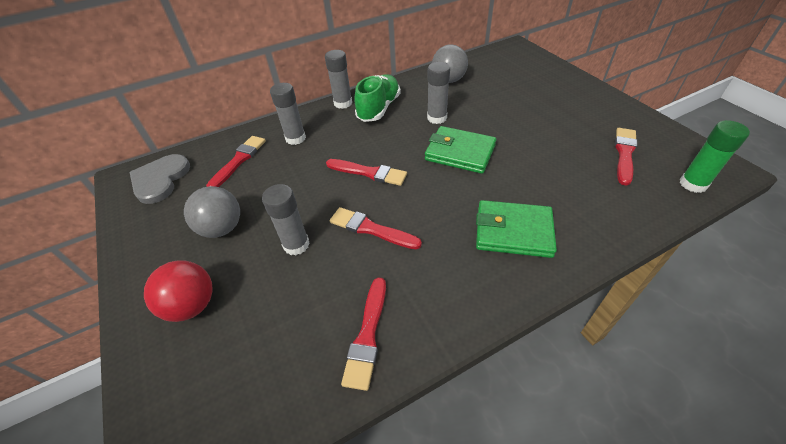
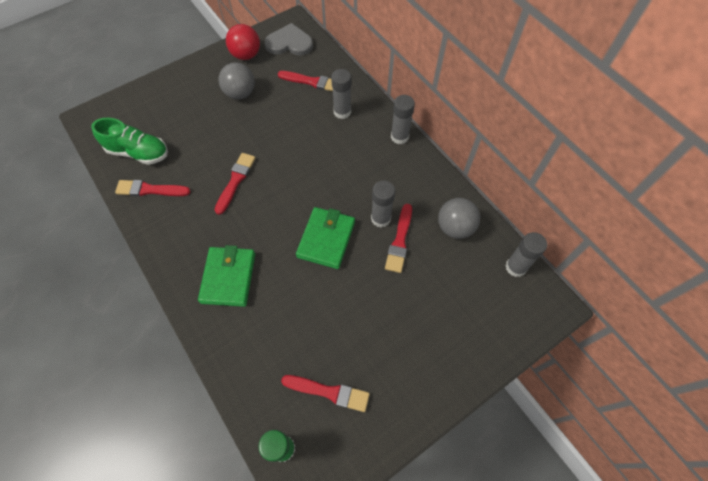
camera: 80 degrees right, 15 degrees up
red ball [144,260,213,322] -> red ball moved to [226,24,260,60]
grey glue stick [262,184,310,255] -> grey glue stick moved to [505,232,547,277]
red brush [326,159,407,186] -> red brush moved to [385,204,412,273]
green shoe [354,74,401,122] -> green shoe moved to [91,118,168,165]

